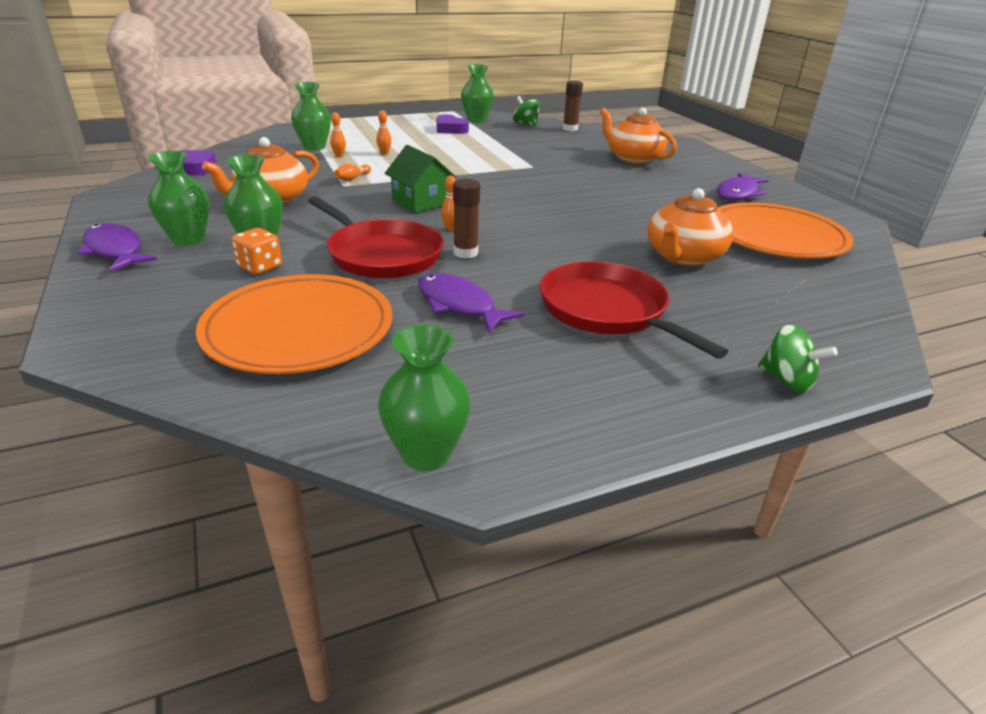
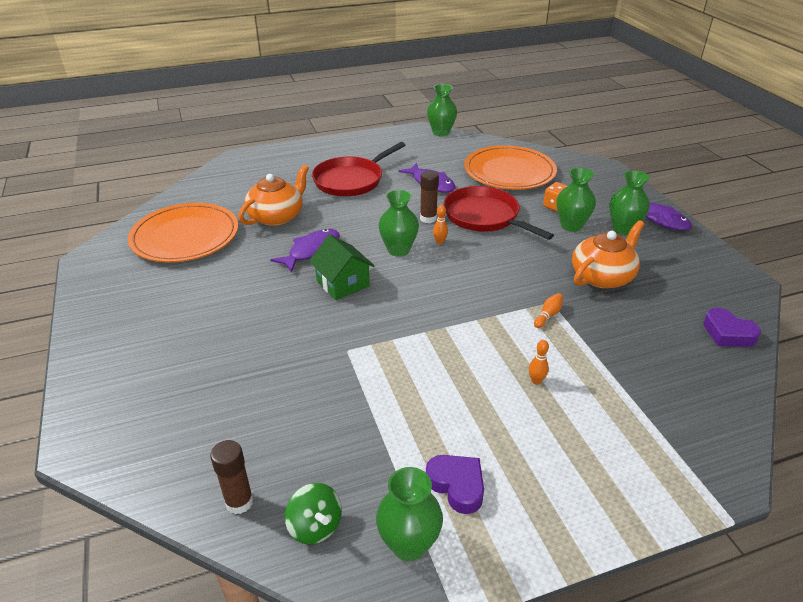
camera: 175 degrees left, 5 degrees up
green vase [291,82,331,151] -> green vase moved to [378,190,419,257]
orange bowling pin [330,112,346,157] -> none
green house [385,145,456,213] -> green house moved to [309,234,375,300]
red pan [540,261,728,359] -> red pan turned 75 degrees clockwise [312,142,405,196]
orange teapot [600,108,677,164] -> none
purple fish [717,173,768,200] -> purple fish moved to [271,229,340,273]
green spinning top [758,325,838,393] -> none

